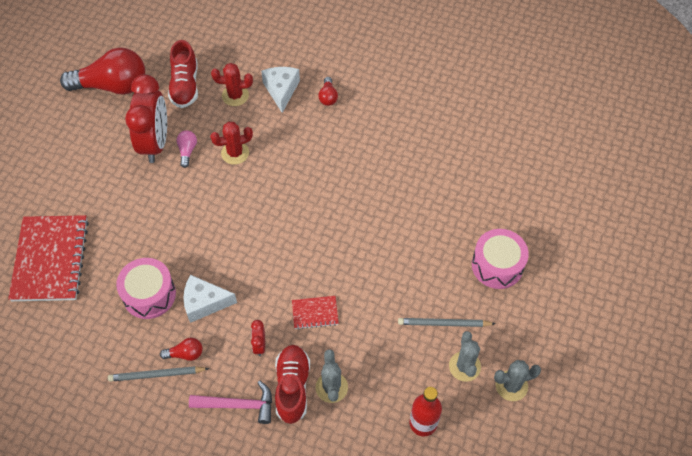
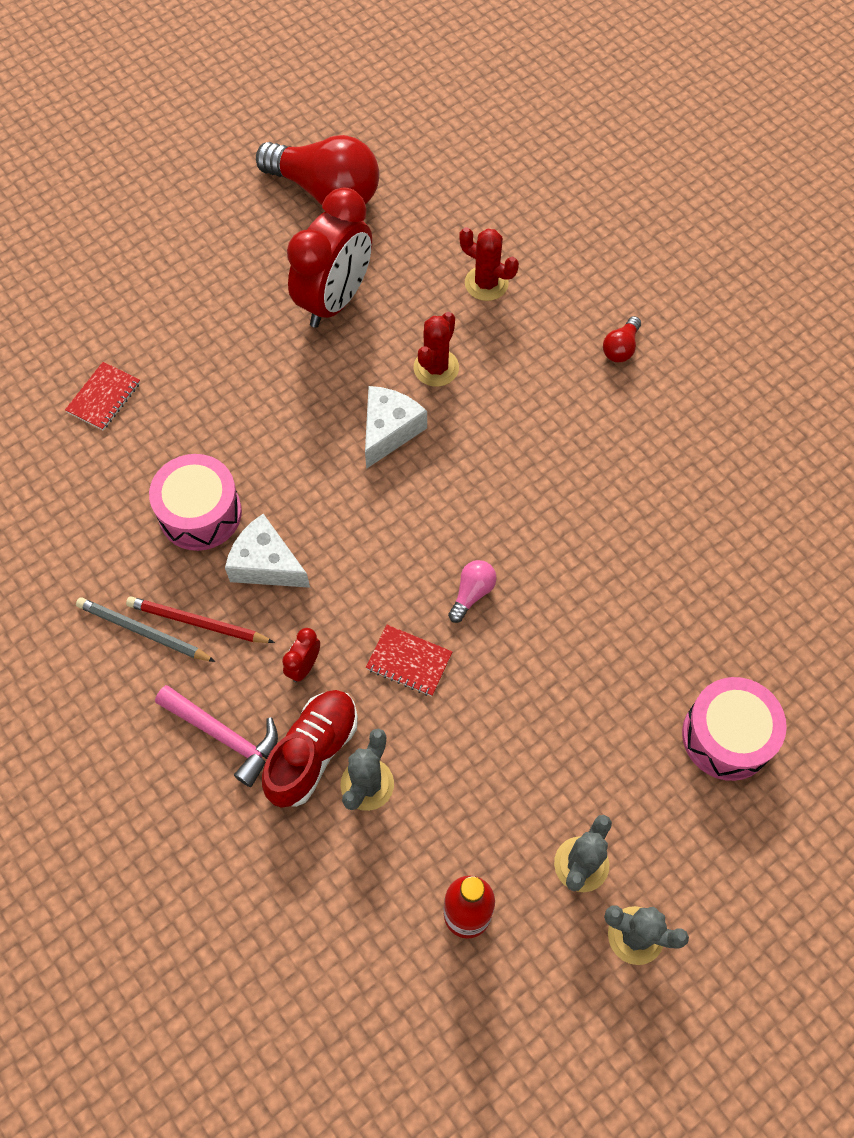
camera: 30 degrees right, 5 degrees up
red notebook [8,215,89,301] -> red notebook [65,362,140,431], size x0.46
red light bulb [160,338,202,361] -> red pencil [126,596,275,643]
red shoe [168,40,198,108] -> none
pink light bulb [176,130,197,168] -> pink light bulb moved to [448,560,497,623]
red cactus [210,122,253,165] -> red cactus turned 75 degrees counterclockwise [414,312,459,387]
white cheese [261,67,300,113] -> white cheese moved to [365,386,427,469]
grey pencil [398,318,496,327] -> none

